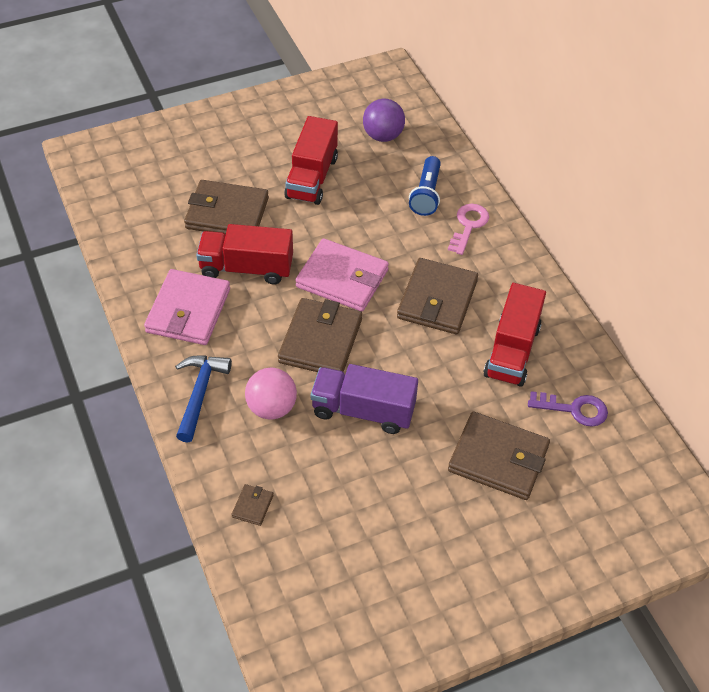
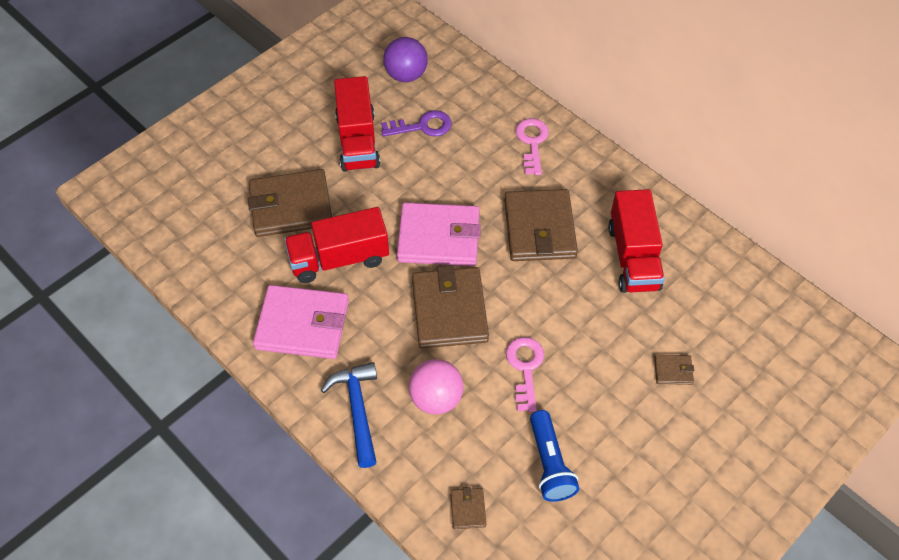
camera: 20 degrees left, 5 degrees up
pink wallet [144,269,230,345] -> pink wallet turned 75 degrees counterclockwise [253,285,349,359]
purple truck [311,364,418,434] -> pink key [506,337,544,412]
blue flashlight [409,156,441,216] -> blue flashlight moved to [530,410,579,502]
brown wallet [448,412,550,500] -> brown wallet [654,354,694,385], size x0.43
purple key [528,391,608,427] -> purple key moved to [381,110,452,137]

